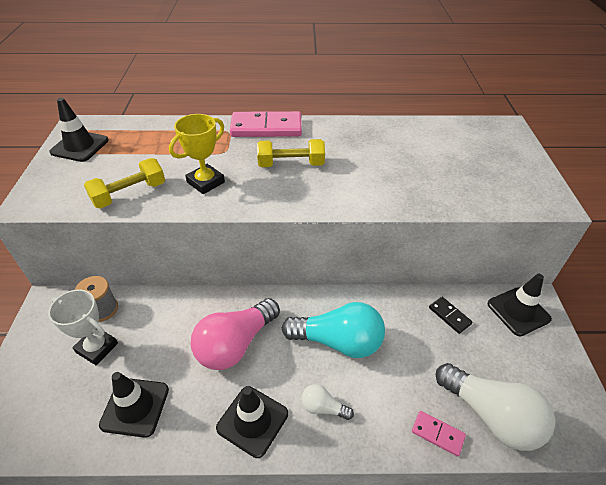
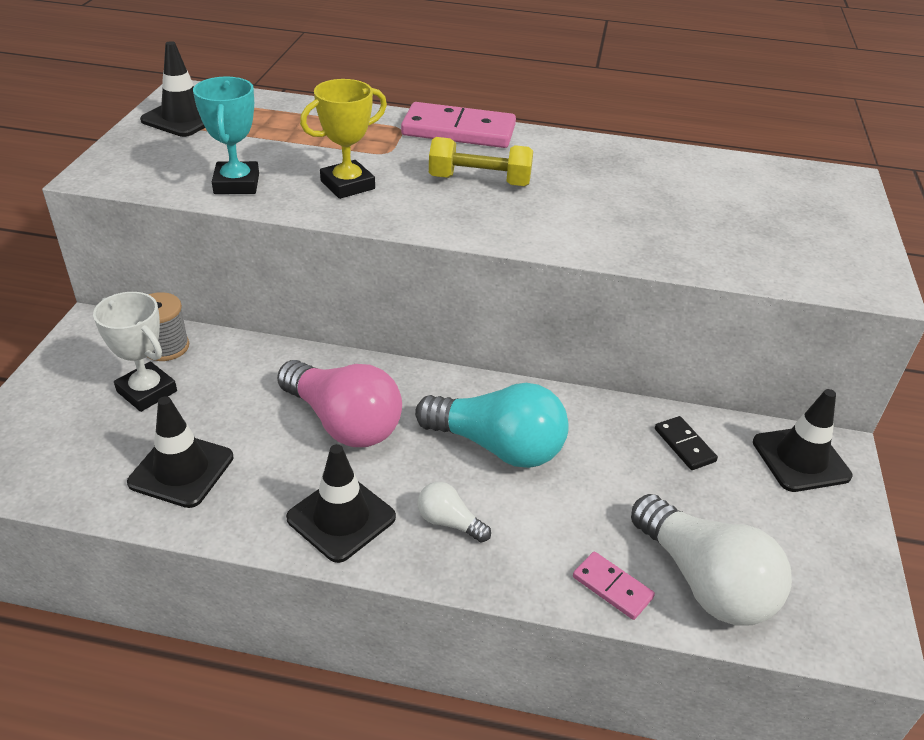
camera: 10 degrees right, 5 degrees down
yellow dumbbell [84,158,165,209] -> turquoise trophy [193,76,259,194]
pink light bulb [191,298,280,370] -> pink light bulb turned 105 degrees counterclockwise [277,360,402,447]

